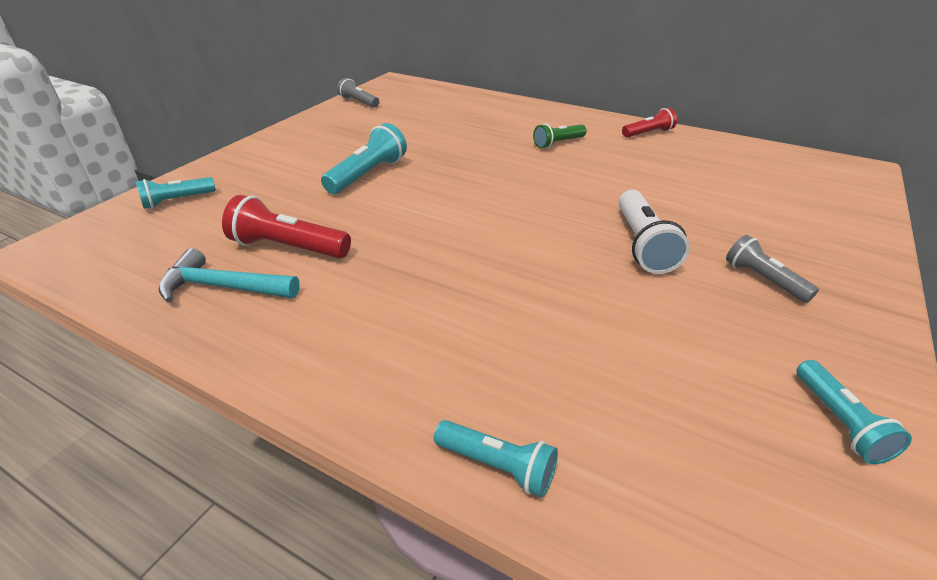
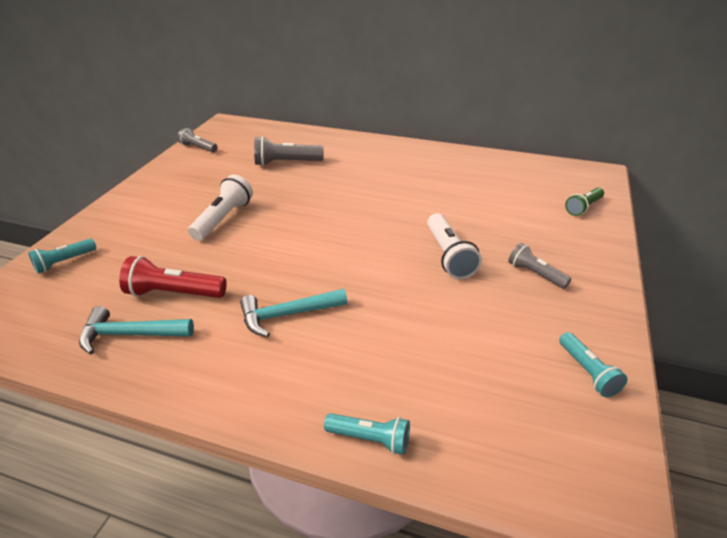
camera: 10 degrees left, 0 degrees up
turquoise flashlight [321,123,407,194] -> white flashlight [188,175,253,241]
green flashlight [533,123,587,149] -> green flashlight moved to [565,188,604,216]
red flashlight [622,108,677,138] -> none
none -> turquoise hammer [240,289,347,337]
none -> grey flashlight [254,136,324,166]

